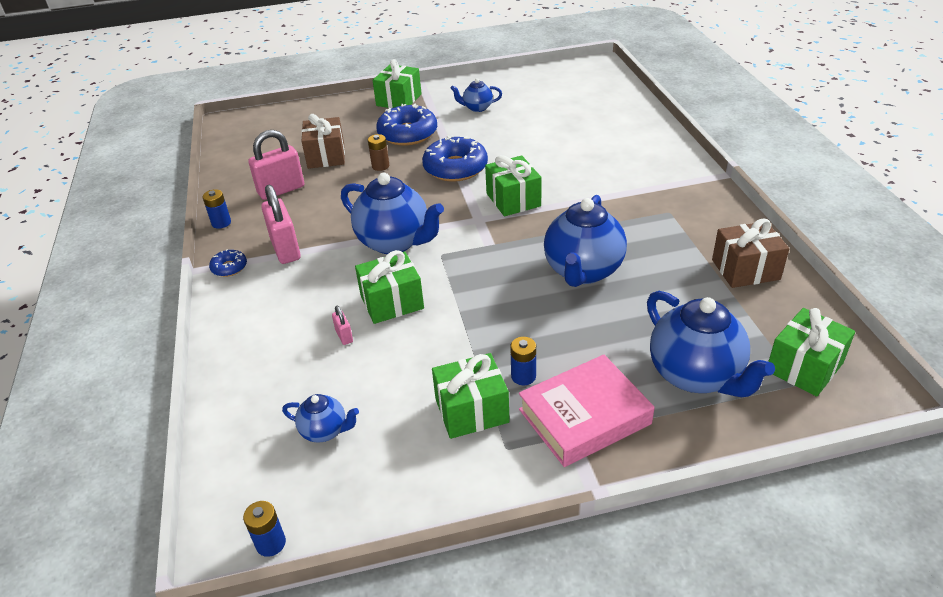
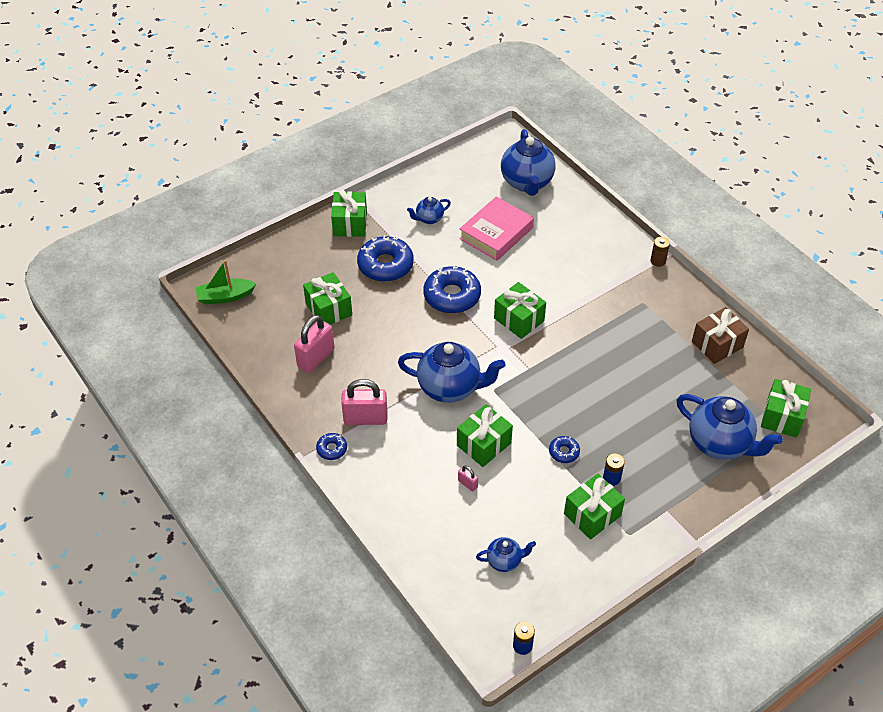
camera: 25 degrees left, 10 degrees up
blue battery [203,189,231,229] -> none
pink padlock [261,184,301,264] -> pink padlock turned 45 degrees counterclockwise [341,379,388,425]
brown gift [302,114,345,169] -> green gift [303,272,352,325]
brown battery [368,134,389,171] -> brown battery moved to [650,237,670,267]
pink book [519,354,655,467] -> pink book moved to [459,196,534,261]
blue teapot [544,195,627,287] -> blue teapot moved to [501,129,556,196]
none -> green boat [196,260,256,304]
none -> blue donut [549,436,580,463]

